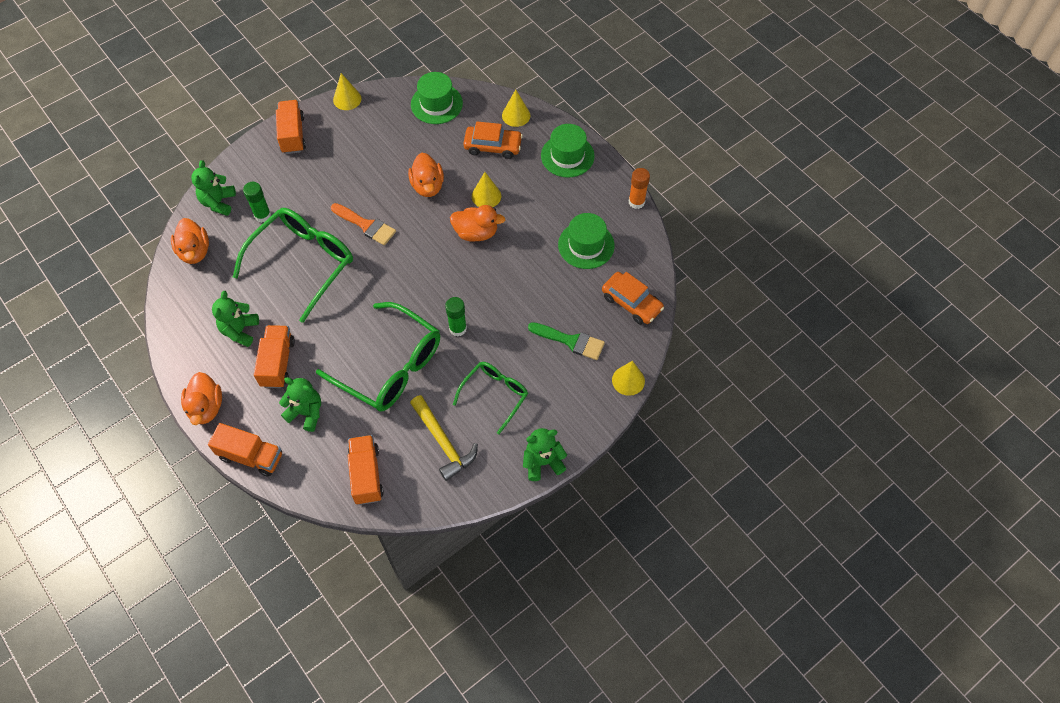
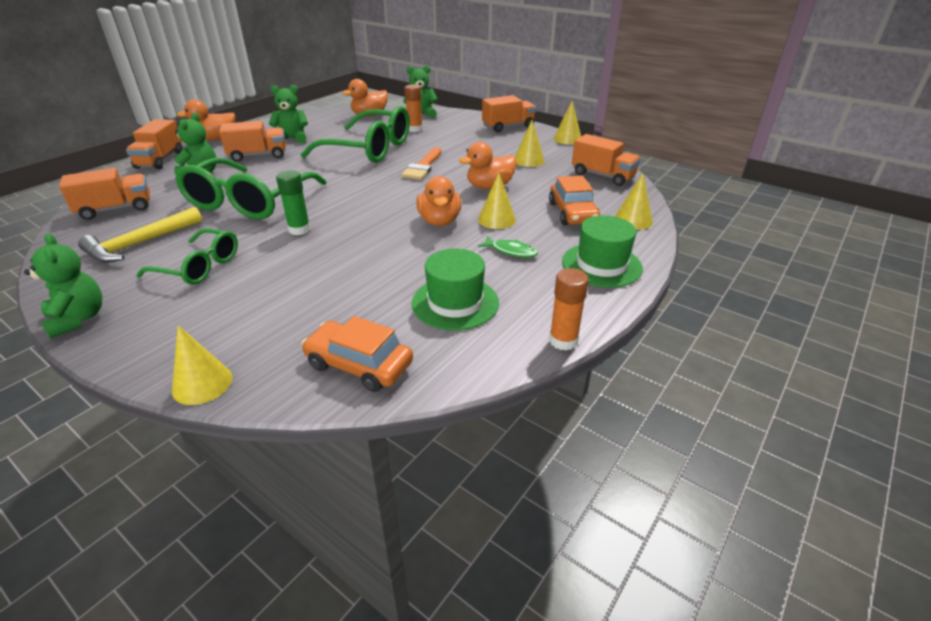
camera: 75 degrees right, 25 degrees down
green glue stick [243,182,271,223] -> orange glue stick [405,84,423,132]
green hat [411,72,463,124] -> orange truck [572,134,641,186]
green brush [528,322,605,360] -> none
orange car [602,272,664,324] -> orange car turned 90 degrees clockwise [302,316,413,392]
none -> green fish [478,236,538,258]
none -> yellow cone [515,120,544,167]

